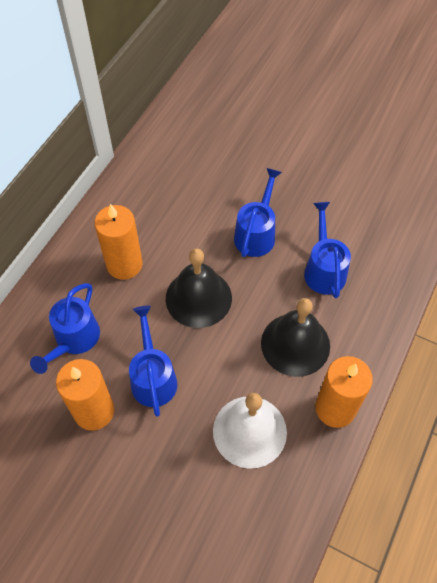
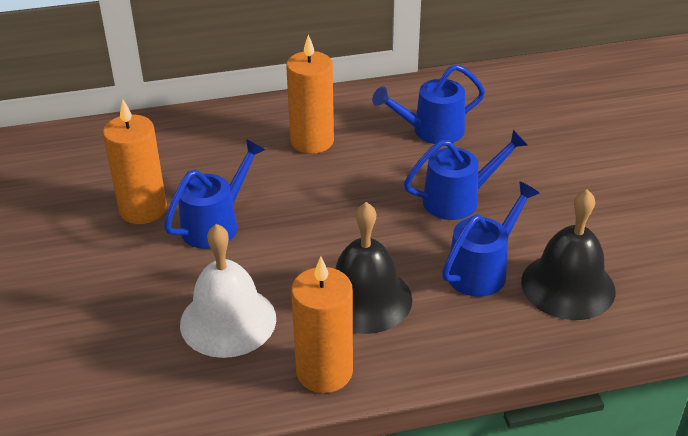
camera: 50 degrees right, 20 degrees down
blue watering can [30,283,100,374] -> blue watering can moved to [372,64,485,144]
black bell [166,249,232,328] -> black bell moved to [521,189,616,320]

